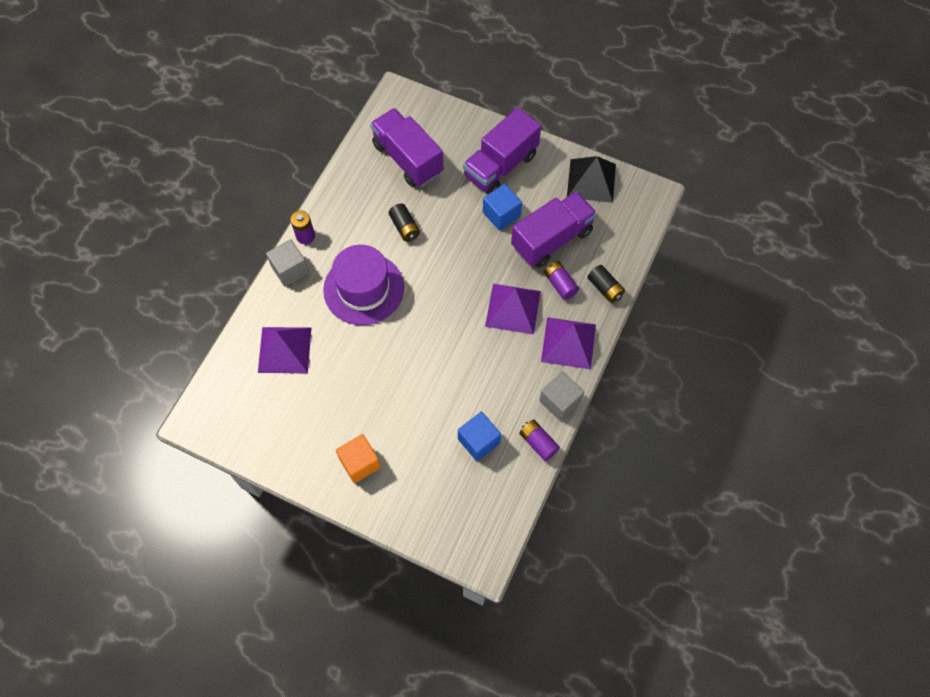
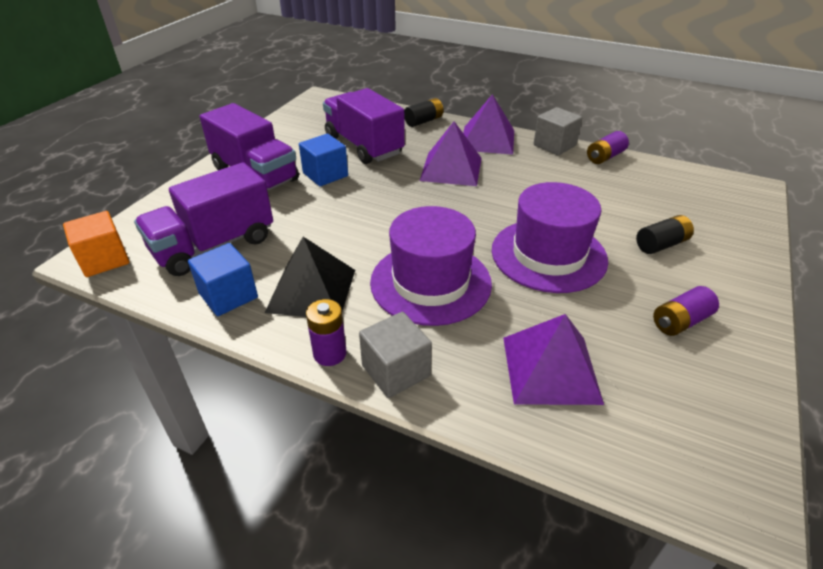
camera: 90 degrees left, 25 degrees down
orange cube [336,434,381,483] -> orange cube moved to [63,211,130,277]
black battery [389,203,420,242] -> black battery moved to [636,215,694,254]
blue cube [458,412,501,461] -> blue cube moved to [188,243,258,316]
purple battery [544,261,579,300] -> purple battery moved to [653,286,719,336]
black pyramid [567,156,616,203] -> black pyramid moved to [265,237,355,317]
none -> purple hat [492,182,608,293]

